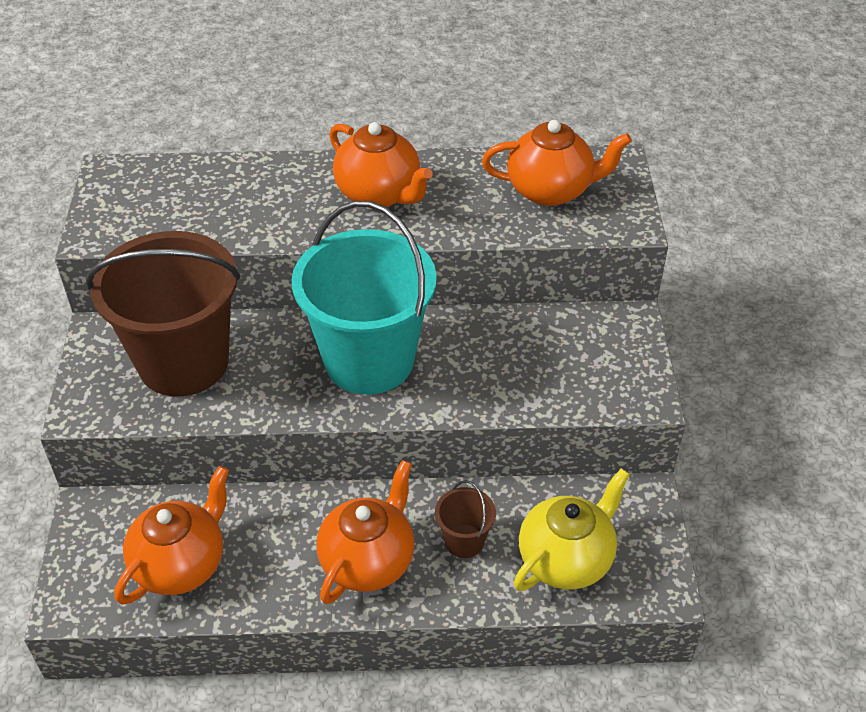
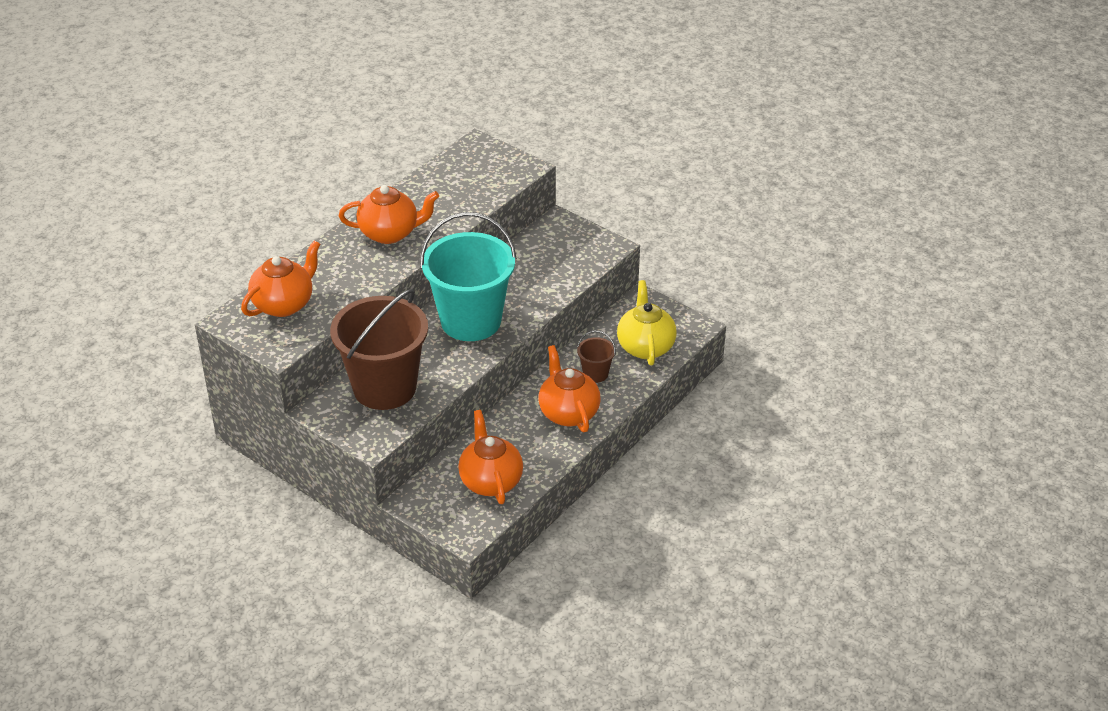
camera: 50 degrees left, 5 degrees down
orange teapot [482,120,632,206] -> orange teapot moved to [241,240,320,317]

